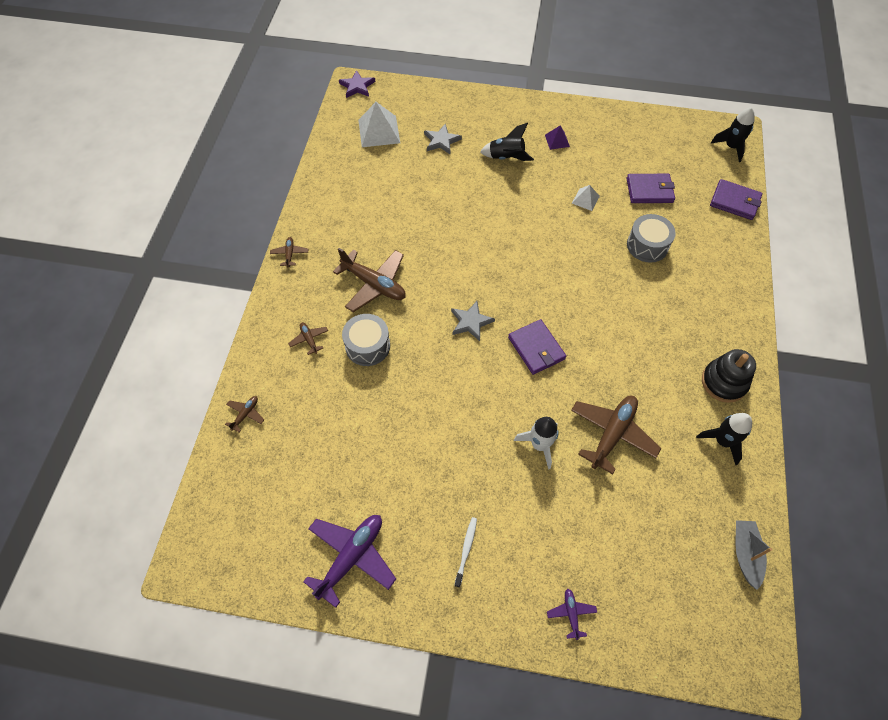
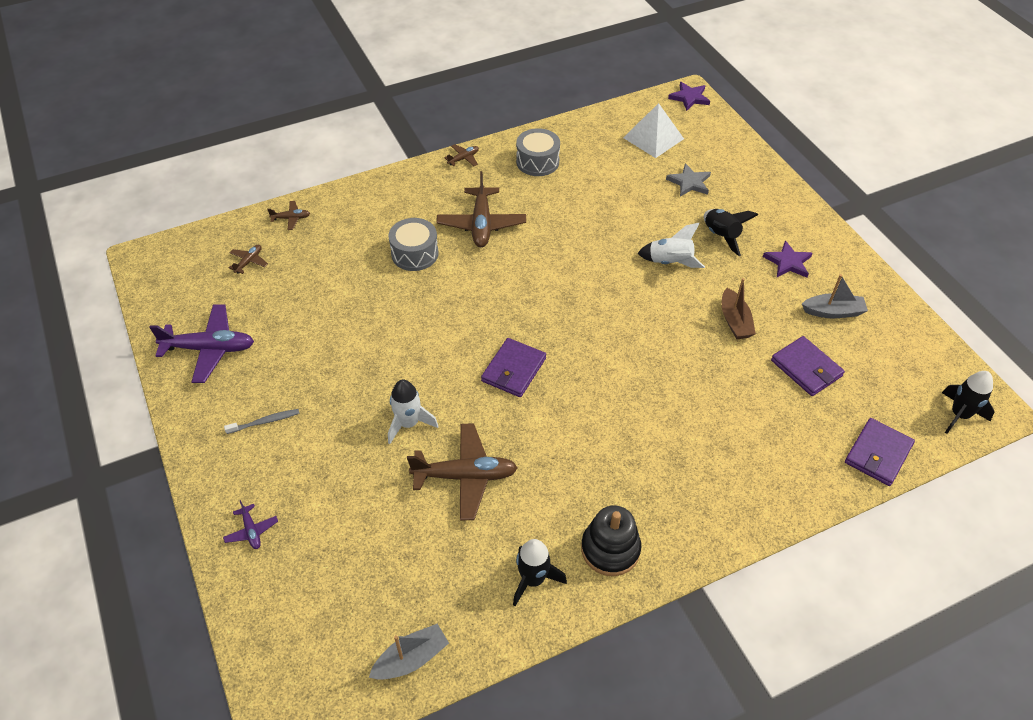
camera: 55 degrees right, 10 degrees down
brown plane [288,322,328,355] -> brown plane moved to [228,245,268,274]
grey star [451,301,495,341] -> none
white toothbrush [454,517,477,587] -> grey toothbrush [224,409,300,434]
purple pyramid [545,125,570,150] -> purple star [763,240,813,278]
purple plane [547,589,597,640] -> purple plane turned 105 degrees clockwise [223,500,278,549]
white pyramid [572,185,600,211] -> brown boat [722,278,756,339]
grey drum [627,214,676,262] -> grey drum moved to [516,128,560,176]
purple wallet [710,179,762,220] -> purple wallet turned 45 degrees clockwise [845,418,915,486]
none -> white rocket [637,223,705,268]
none -> grey boat [802,274,868,318]

